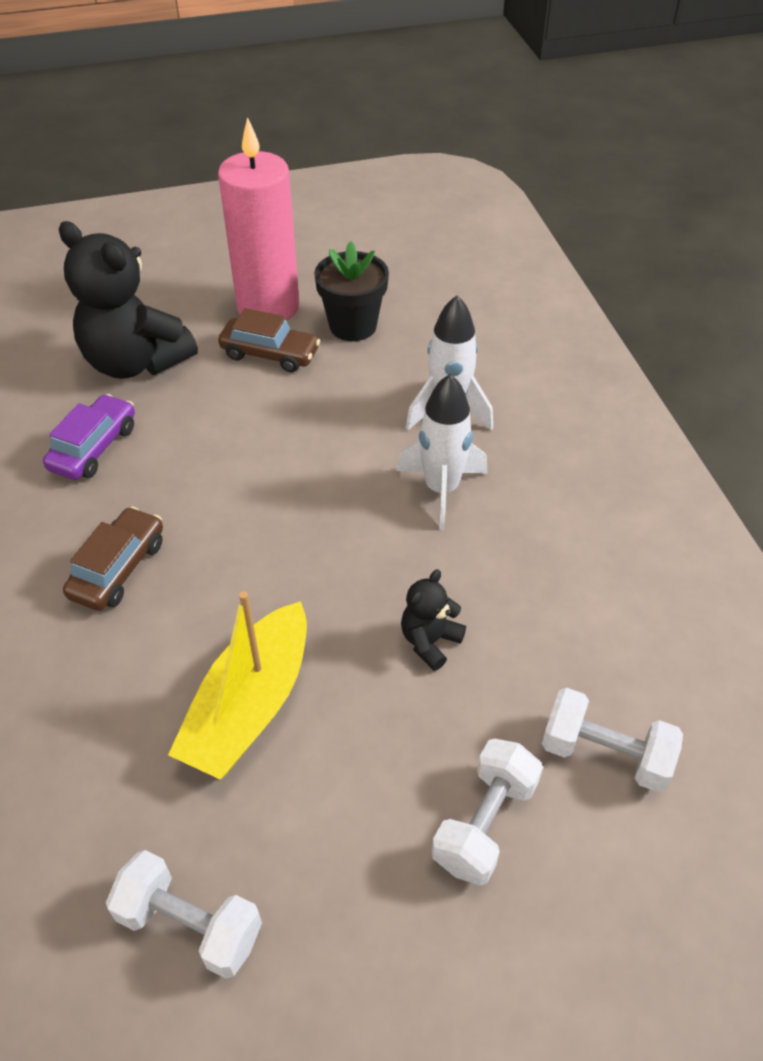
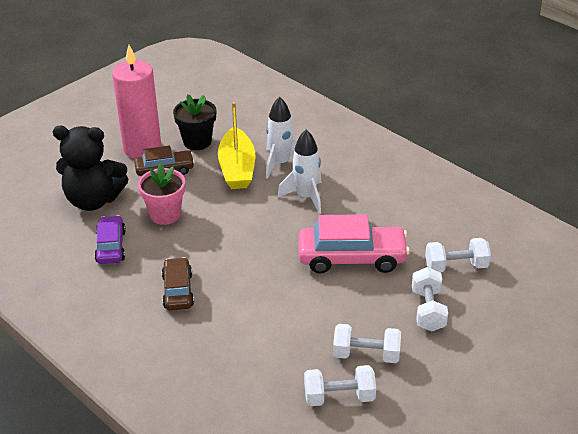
camera: 30 degrees left, 10 degrees down
yellow boat [168,591,307,780] -> yellow boat moved to [218,102,255,189]
black teddy bear [401,569,466,671] -> pink car [298,214,410,274]
none -> pink flower pot [138,163,185,225]
none -> white dumbbell [333,324,401,363]

